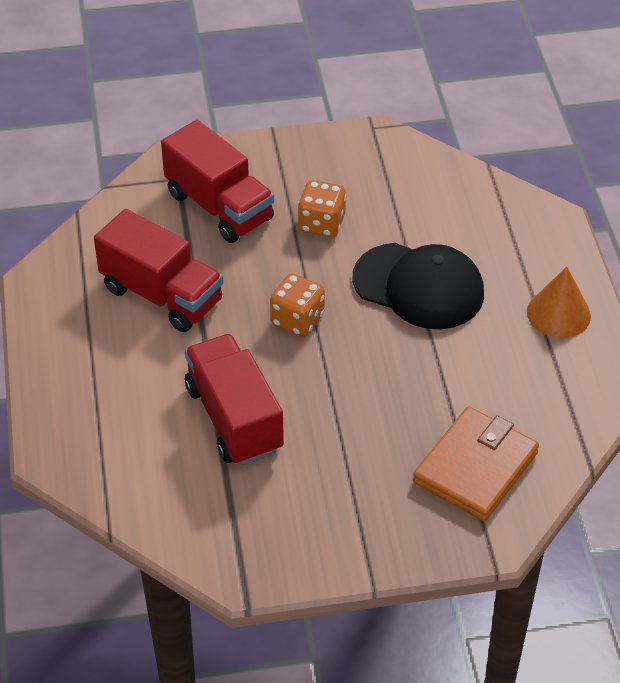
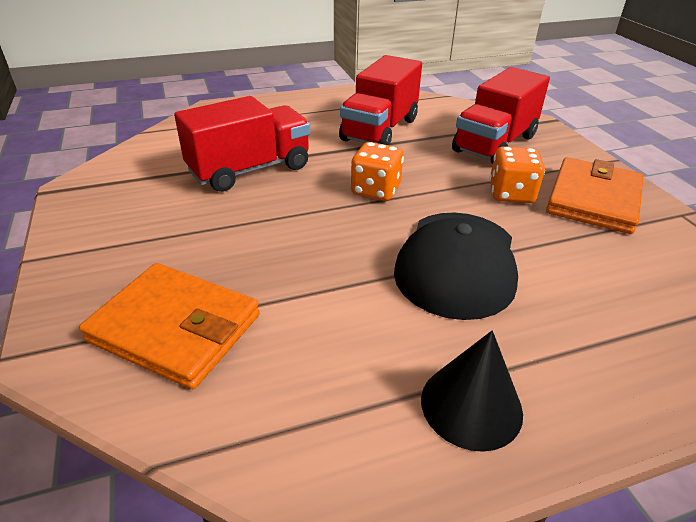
camera: 80 degrees right, 10 degrees down
orange cone [527,267,591,338] -> black cone [421,330,523,452]
none -> orange wallet [546,157,643,234]

